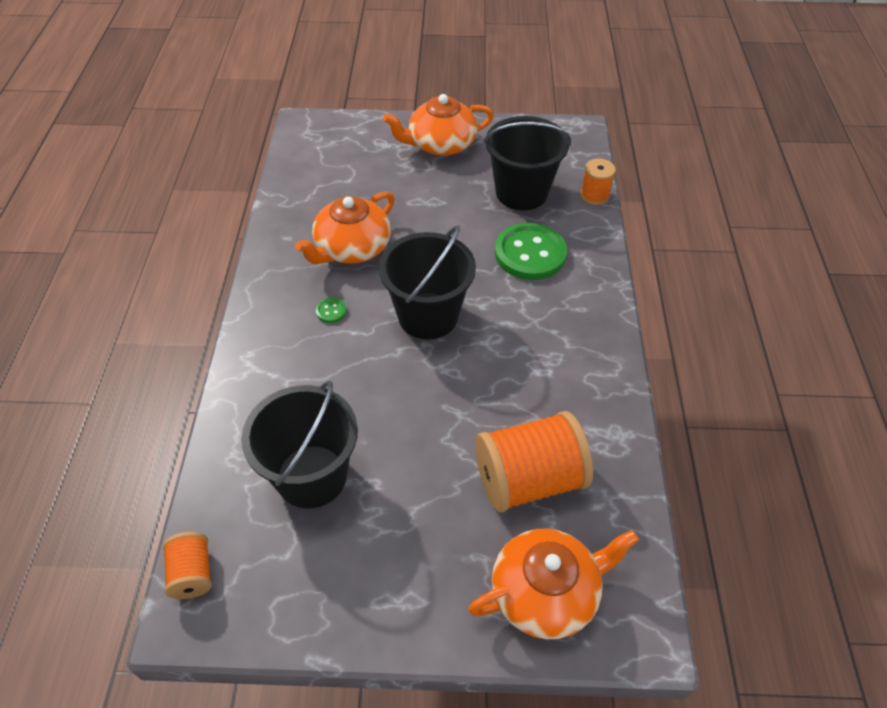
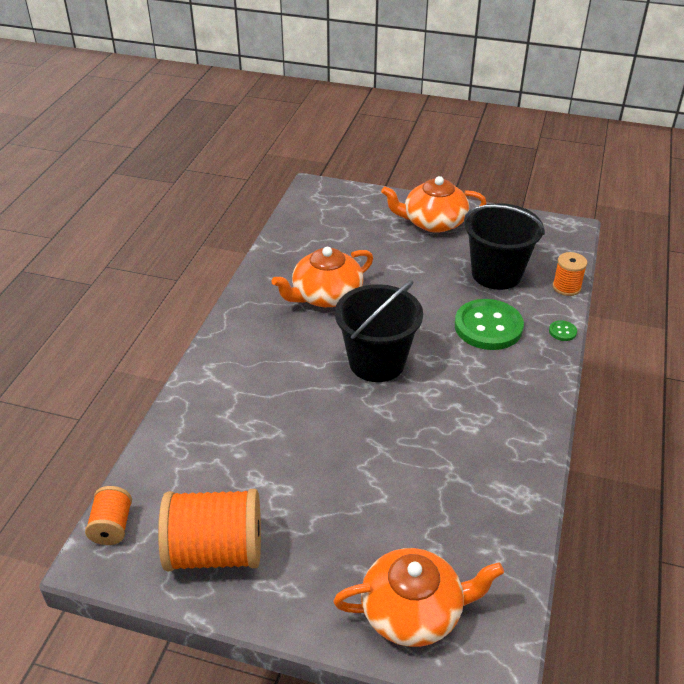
camera: 15 degrees right, 10 degrees down
black bucket [241,380,358,508] -> none
green button [316,298,346,323] -> green button moved to [549,320,577,341]
orange spool [475,411,593,512] -> orange spool moved to [158,489,261,571]

